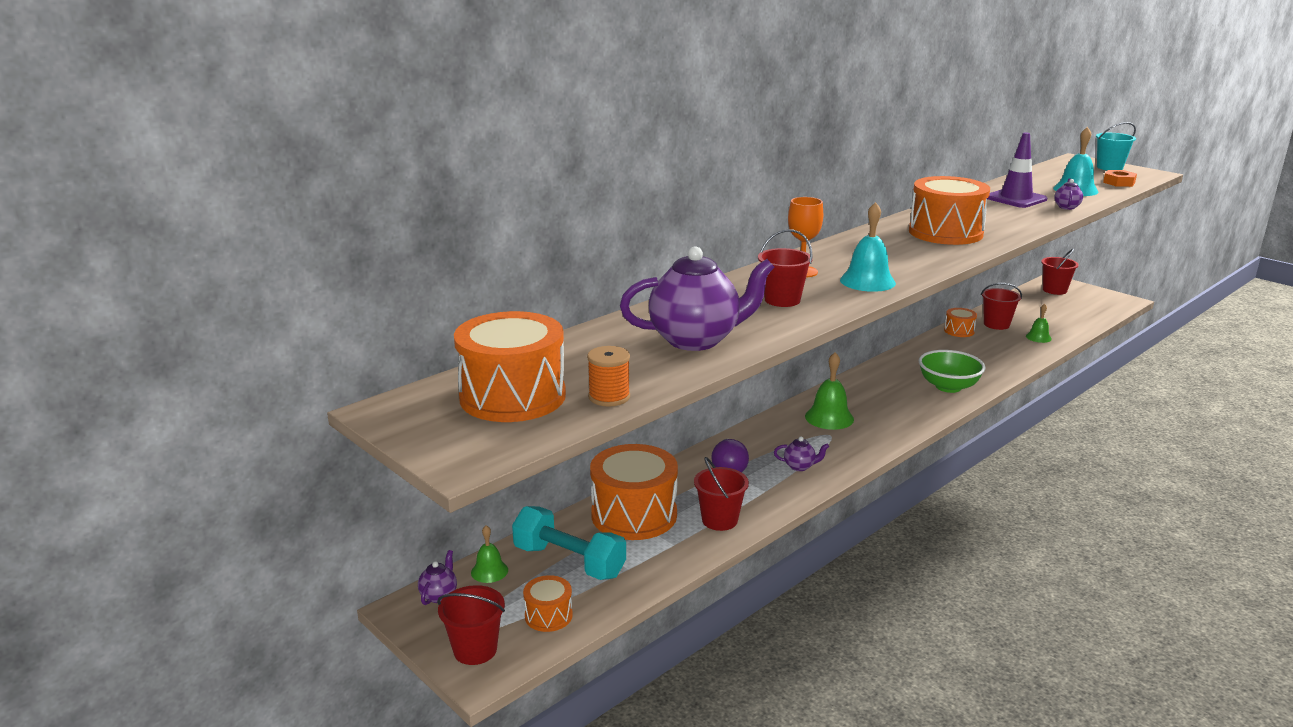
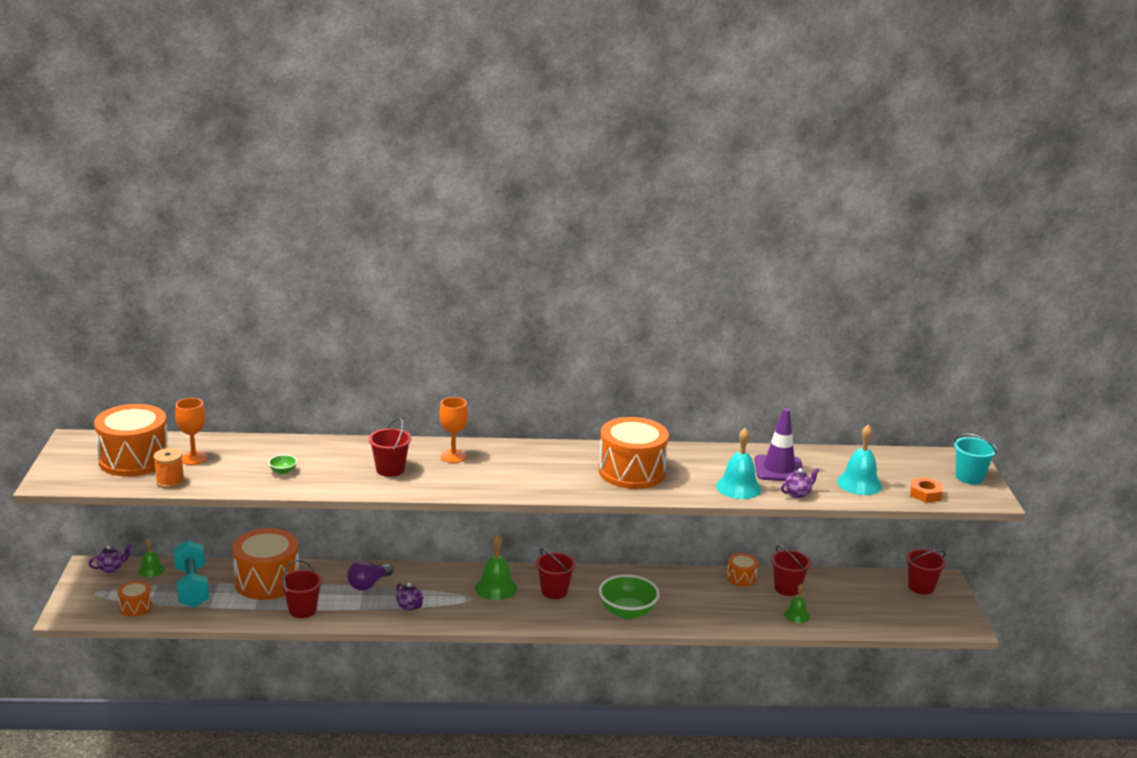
camera: 40 degrees right, 0 degrees up
red bucket [437,585,505,665] -> red bucket moved to [536,549,576,599]
purple teapot [620,246,775,351] -> green bowl [268,455,297,474]
turquoise bell [840,202,896,292] -> turquoise bell moved to [716,428,761,499]
none -> orange goblet [175,398,208,465]

